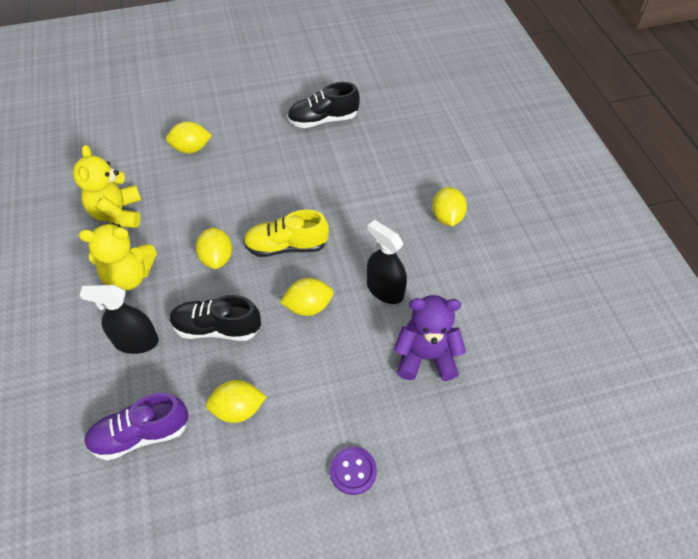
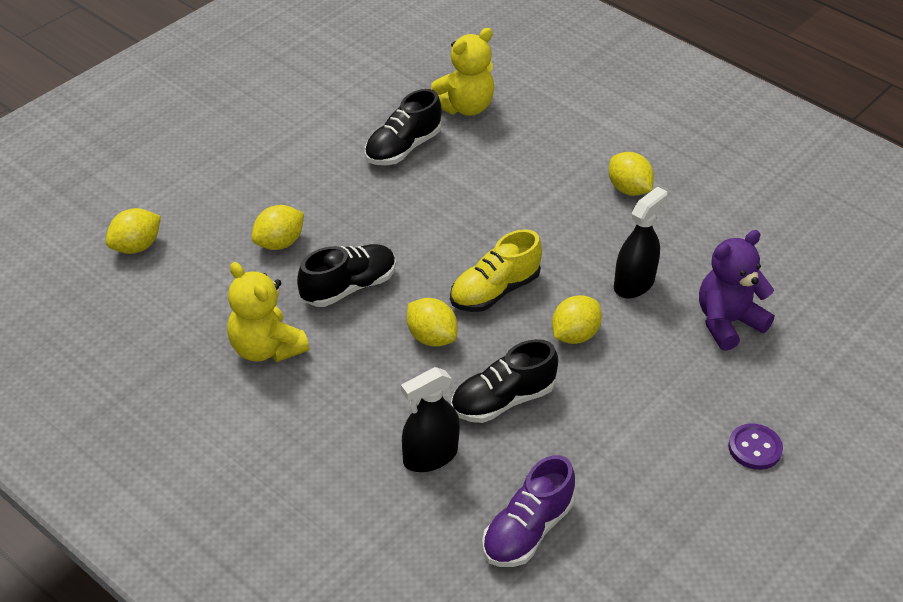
camera: 35 degrees left, 10 degrees down
yellow teddy bear [79,223,157,291] -> yellow teddy bear moved to [431,28,494,116]
yellow lemon [206,380,266,423] -> yellow lemon moved to [106,208,161,254]
black spray bottle [367,220,407,304] -> black spray bottle turned 120 degrees clockwise [614,187,667,298]
none -> black shoe [297,244,396,307]

